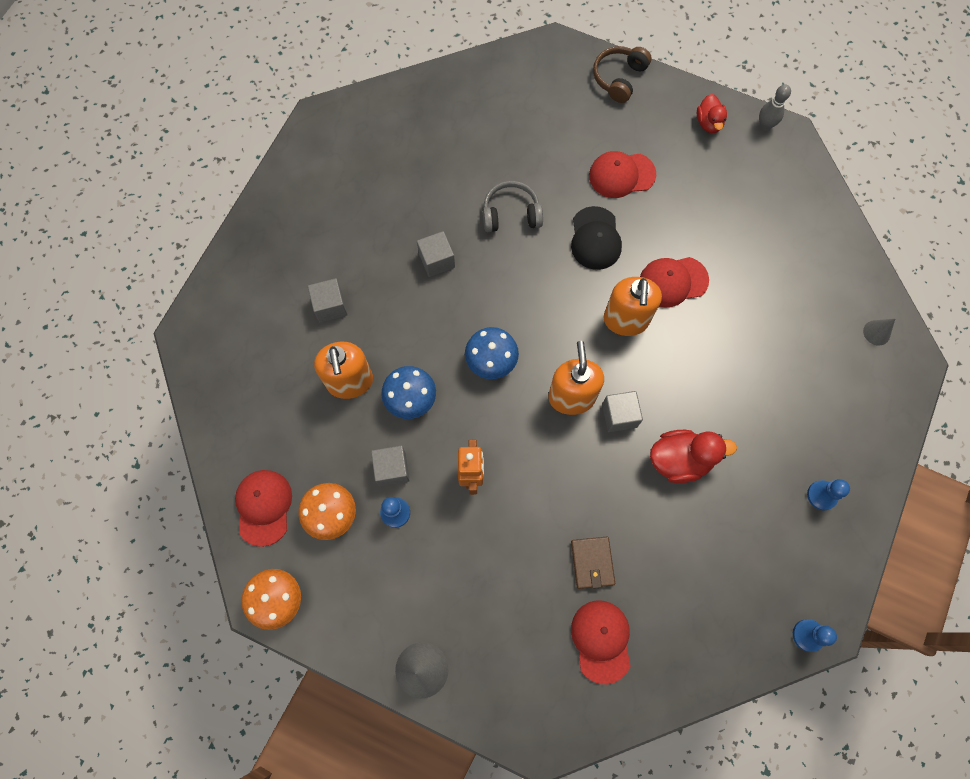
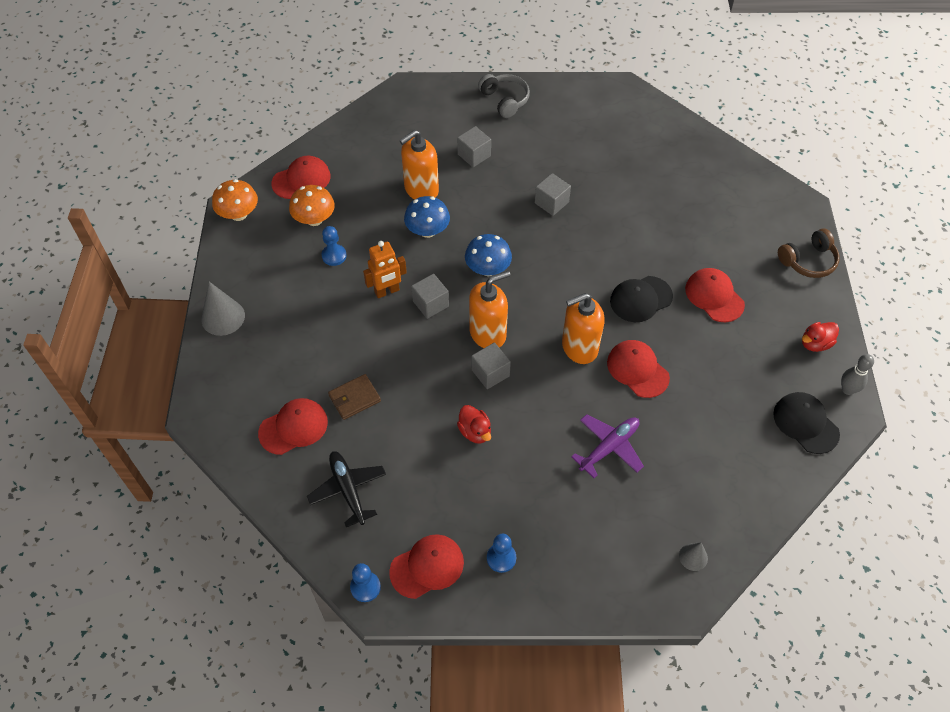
camera: 65 degrees right, 15 degrees down
grey cube [371,446,410,487] -> grey cube moved to [411,274,449,319]
grey headphones [483,181,543,232] -> grey headphones moved to [478,74,530,118]
brown headphones [593,46,652,103] -> brown headphones turned 150 degrees clockwise [778,228,840,278]
red duck [650,430,737,483] -> red duck [457,405,491,444], size x0.63
none -> black plane [307,451,386,527]
none -> red cap [389,534,464,599]
none -> purple plane [571,414,644,478]
none -> black cap [773,392,840,454]

